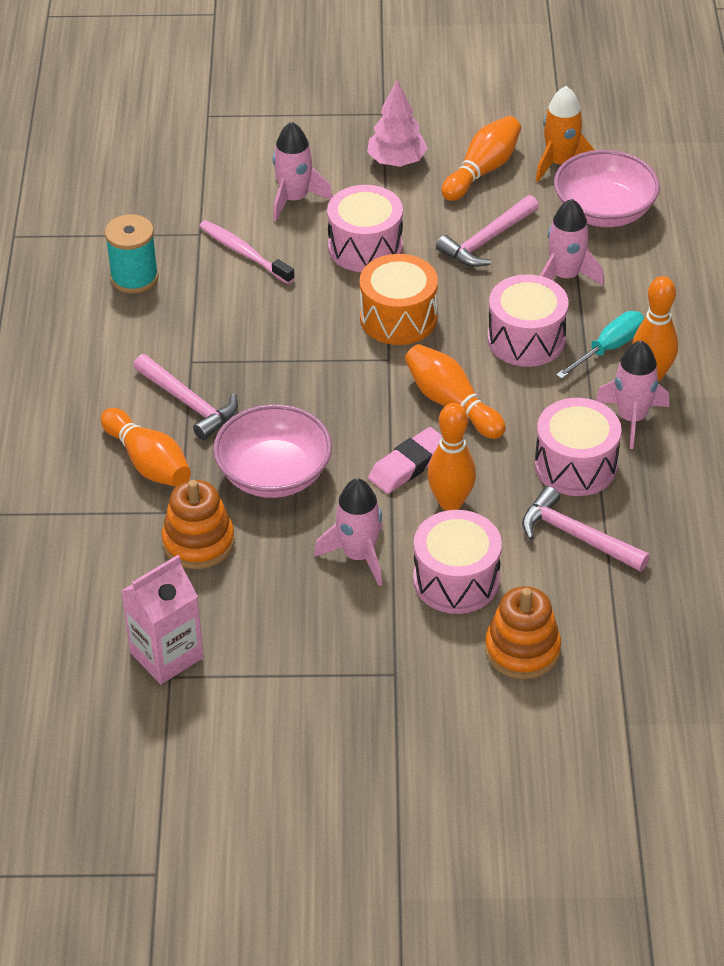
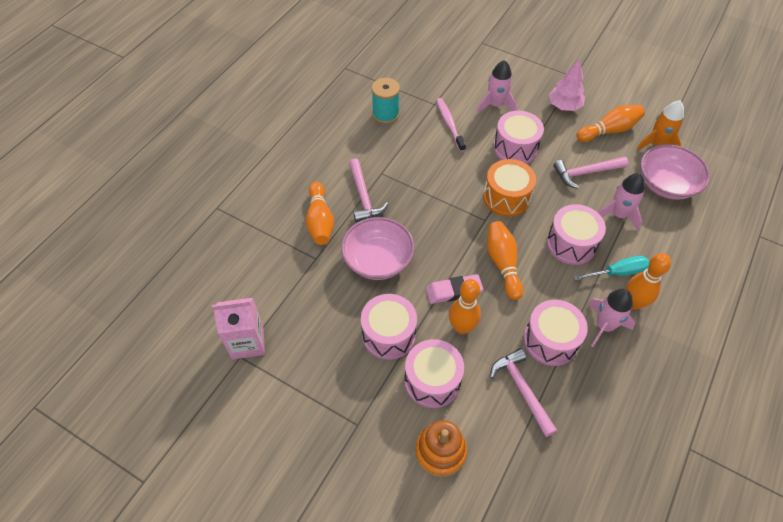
camera: 30 degrees right, 10 degrees up
orange stacking toy [162,480,235,569] -> none
pink rocket [314,478,383,586] -> pink drum [361,294,417,360]

